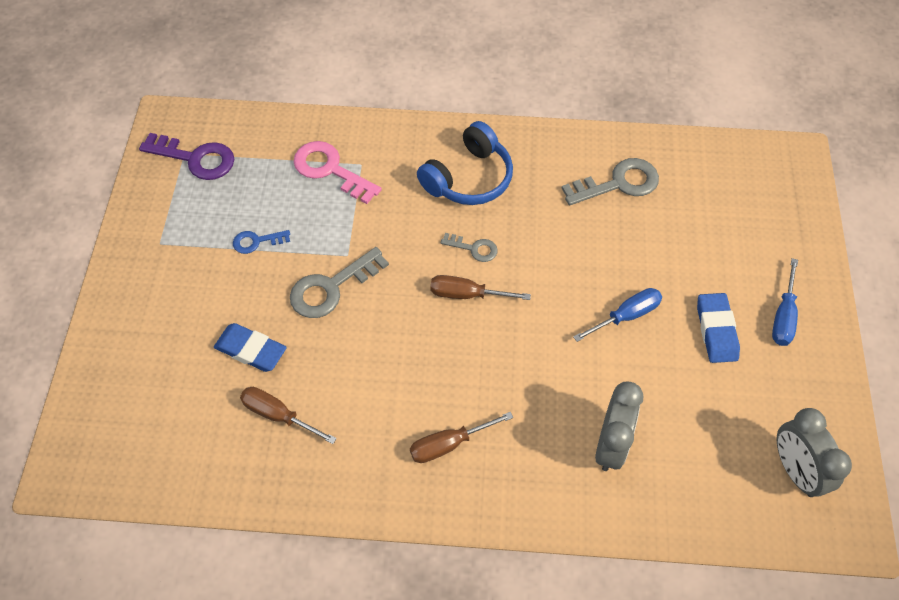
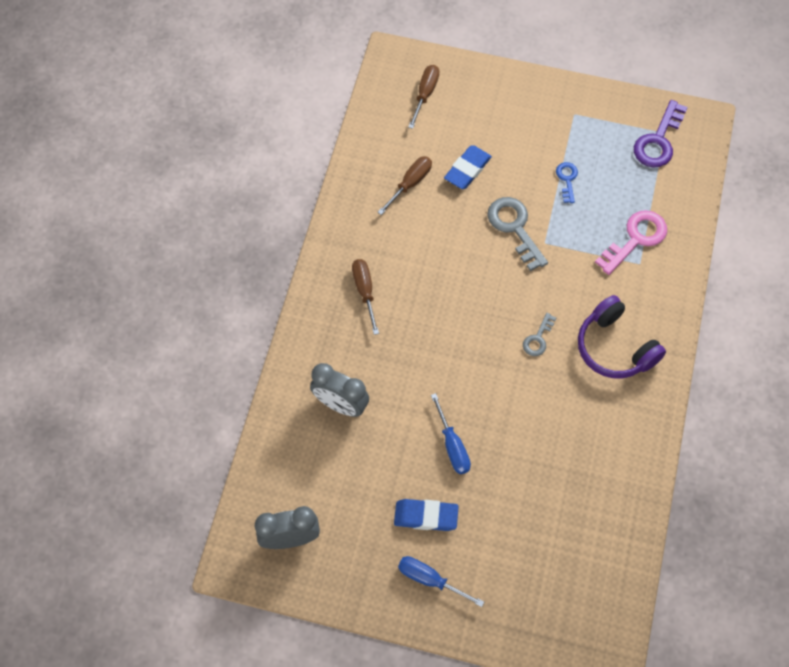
camera: 100 degrees right, 5 degrees up
blue headphones [417,121,513,205] -> purple headphones [578,295,666,378]
brown screwdriver [430,275,531,300] -> brown screwdriver moved to [408,65,440,129]
grey key [561,158,659,205] -> none

